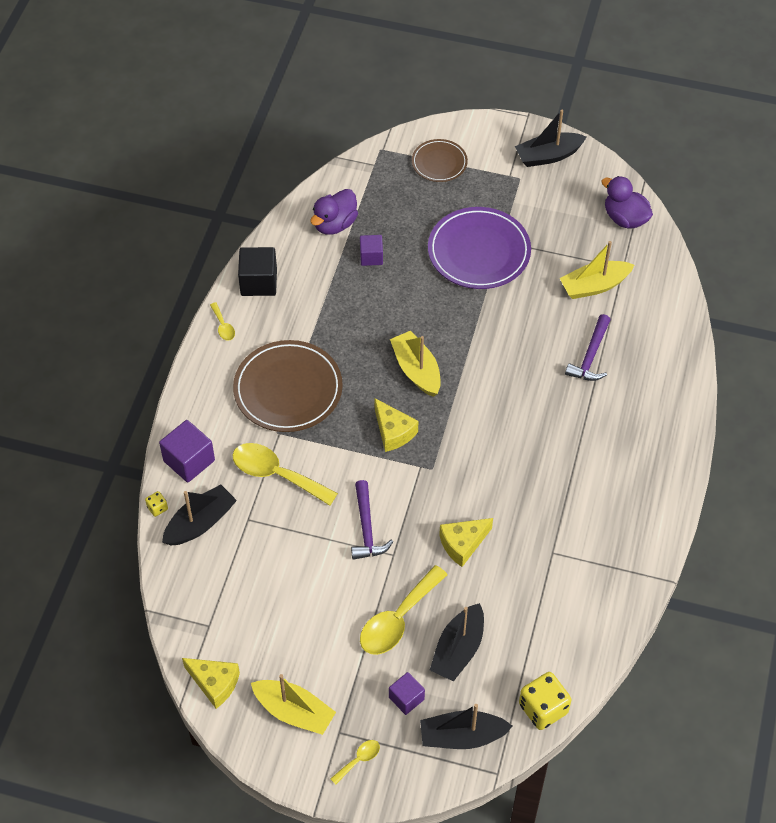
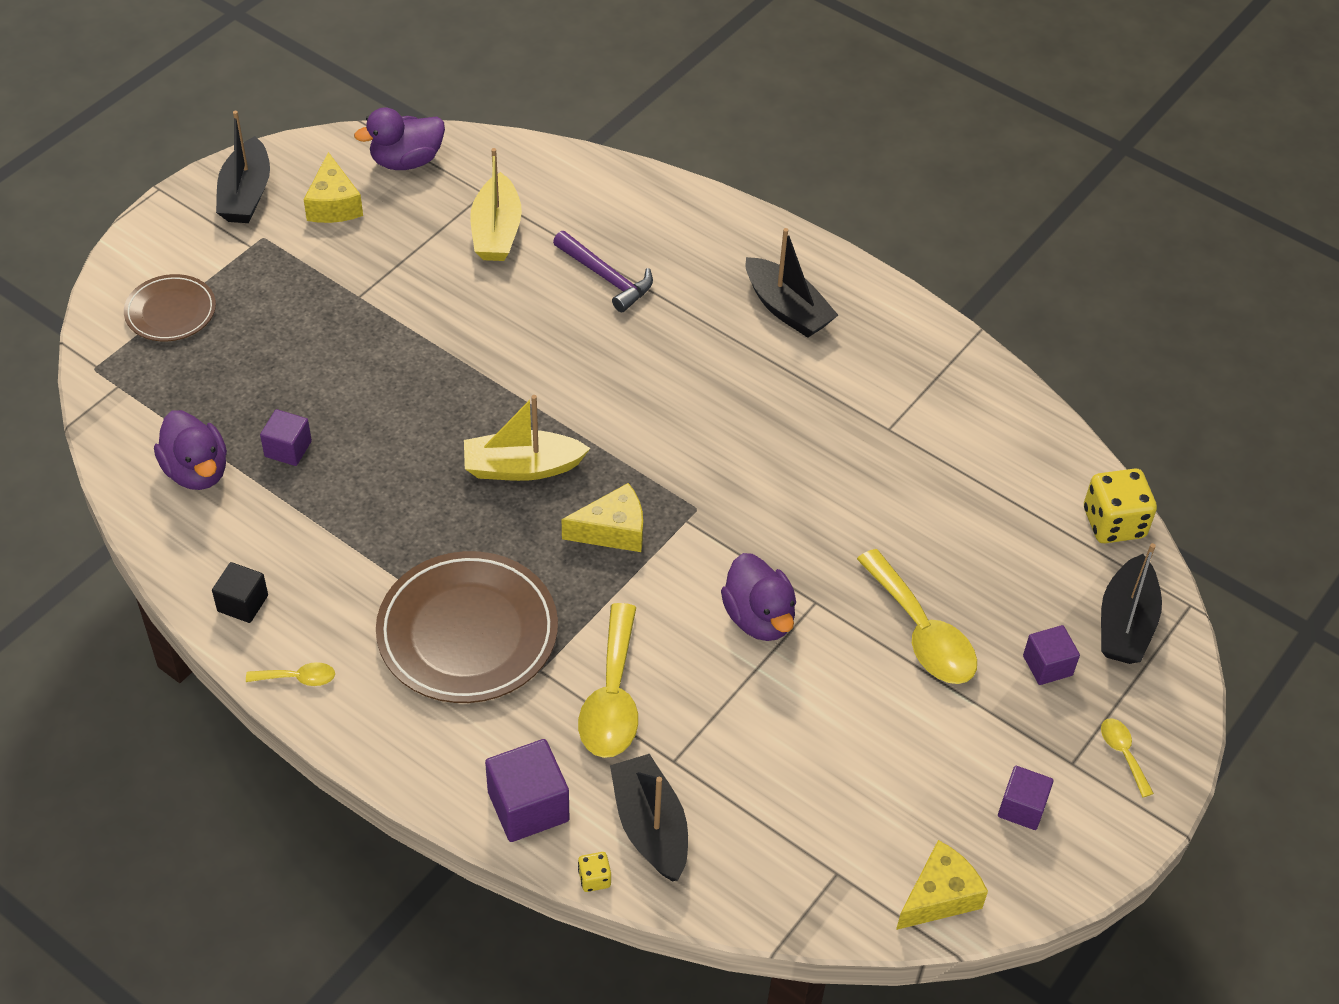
camera: 70 degrees left, 5 degrees down
yellow spoon [232,443,338,505] -> yellow spoon turned 45 degrees counterclockwise [578,603,638,758]
black cube [238,247,277,296] -> black cube [212,562,268,623], size x0.63
yellow boat [251,674,336,735] -> purple cube [998,766,1054,830]
purple hammer [351,480,393,560] -> purple duck [721,553,796,641]
purple plate [428,207,531,289] -> none
black boat [430,603,484,682] -> black boat moved to [746,228,838,338]
yellow cheese [439,518,493,567] -> yellow cheese moved to [304,152,363,223]

